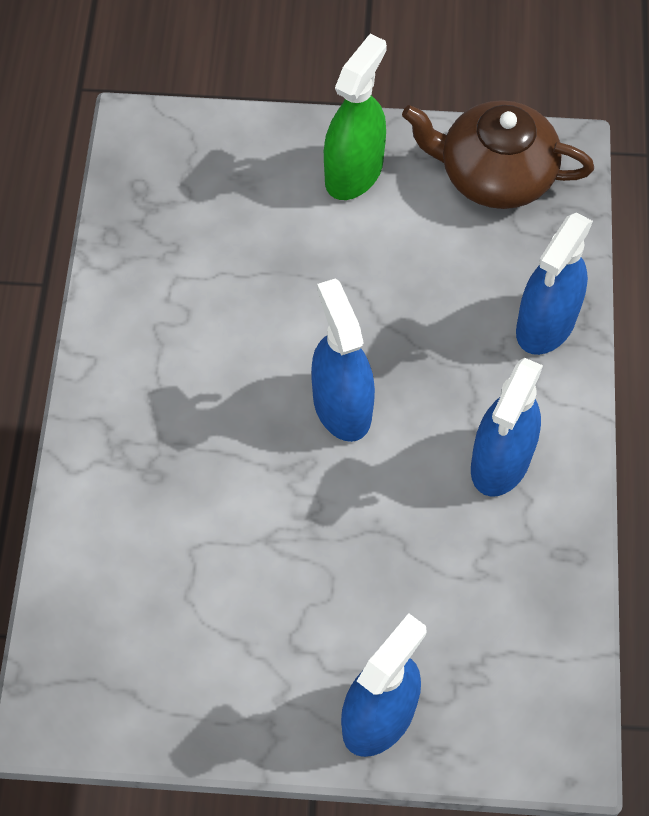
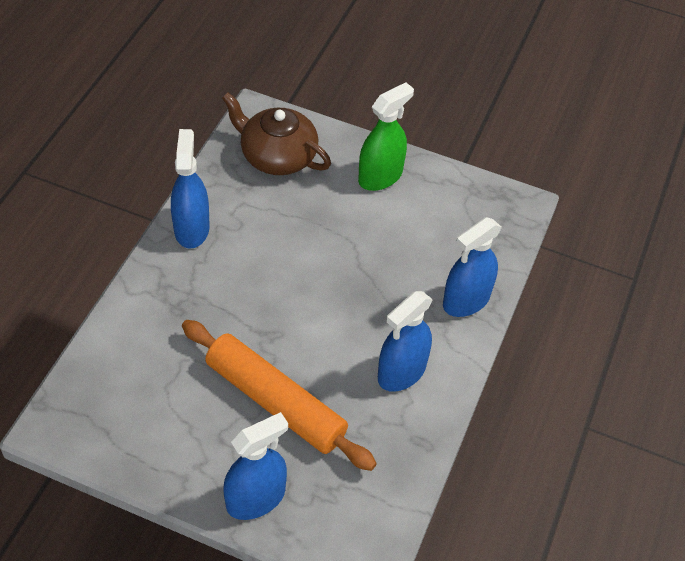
camera: 15 degrees right, 10 degrees down
blue spray bottle [311,278,375,442] -> blue spray bottle moved to [171,129,210,249]
brown teapot [402,100,594,209] -> brown teapot moved to [222,92,331,175]
none -> orange rolling pin [182,320,377,471]

